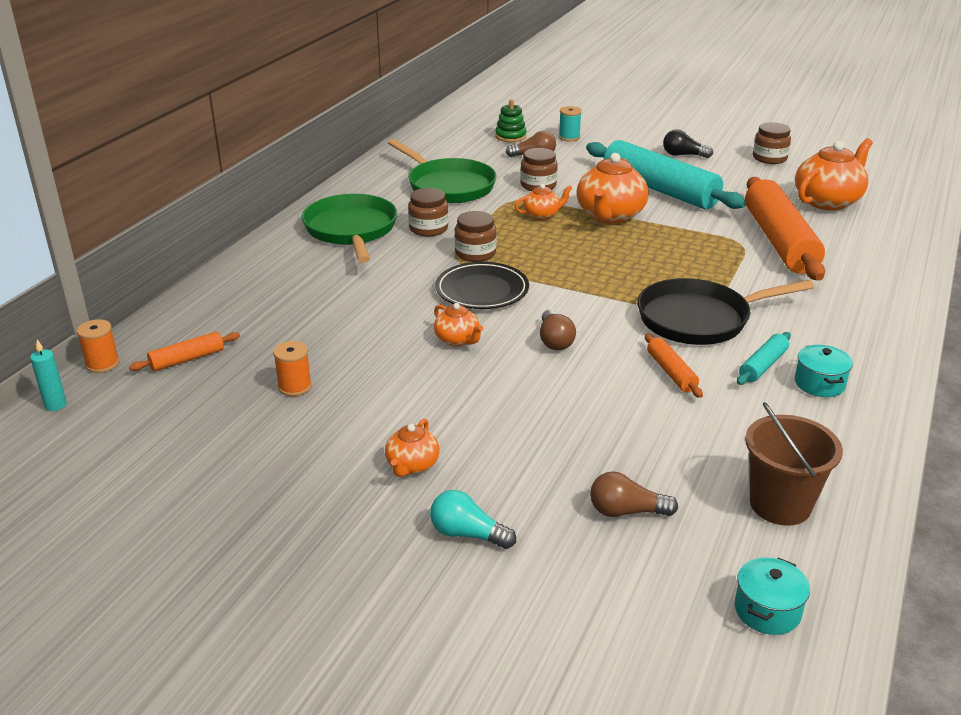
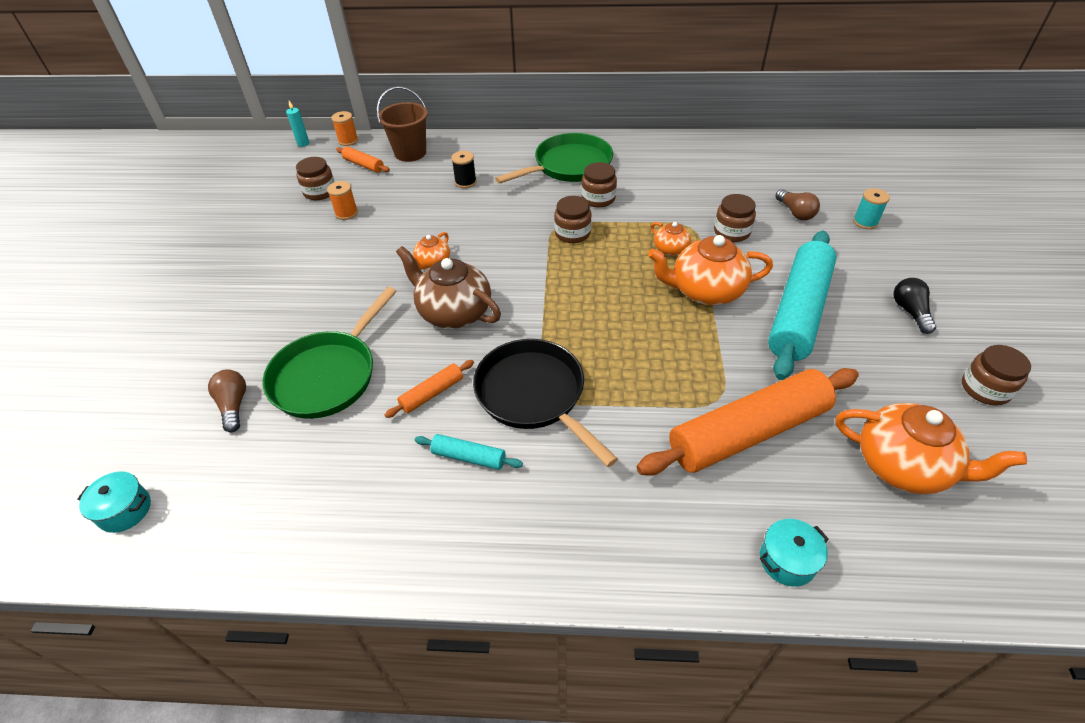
camera: 70 degrees right, 15 degrees up
orange teapot [385,419,439,477] -> none
green pan [388,139,497,203] -> green pan moved to [262,287,396,419]
turquoise light bulb [430,490,516,549] -> none
black plate [435,262,529,309] -> none
green stacking toy [495,99,527,142] -> none
brown light bulb [540,309,576,350] -> brown teapot [396,246,501,329]
brown bucket [745,402,843,526] -> brown bucket moved to [377,86,428,162]
turquoise pot [795,345,853,397] -> turquoise pot moved to [760,519,829,586]
none -> brown jar [296,157,335,200]
none -> black spool [451,151,477,188]

